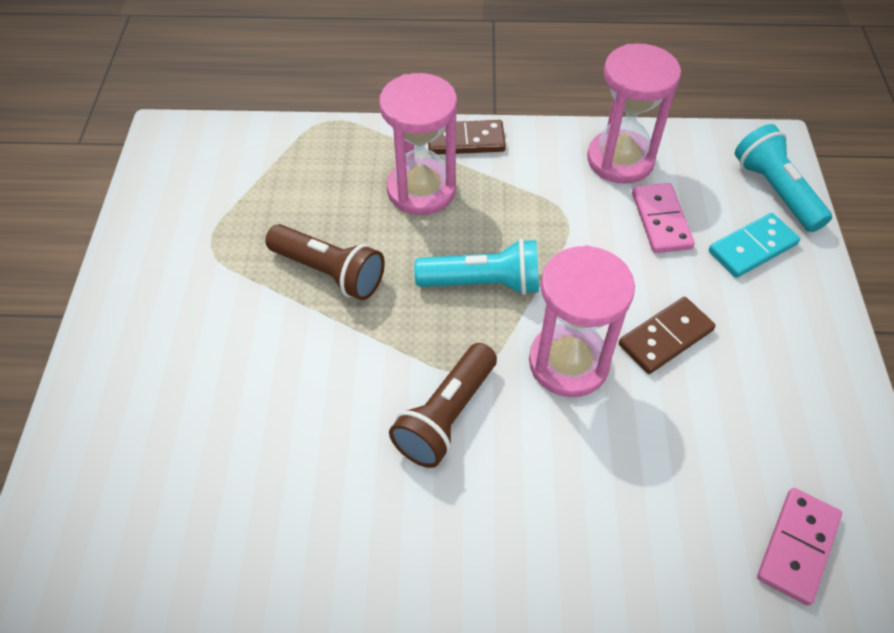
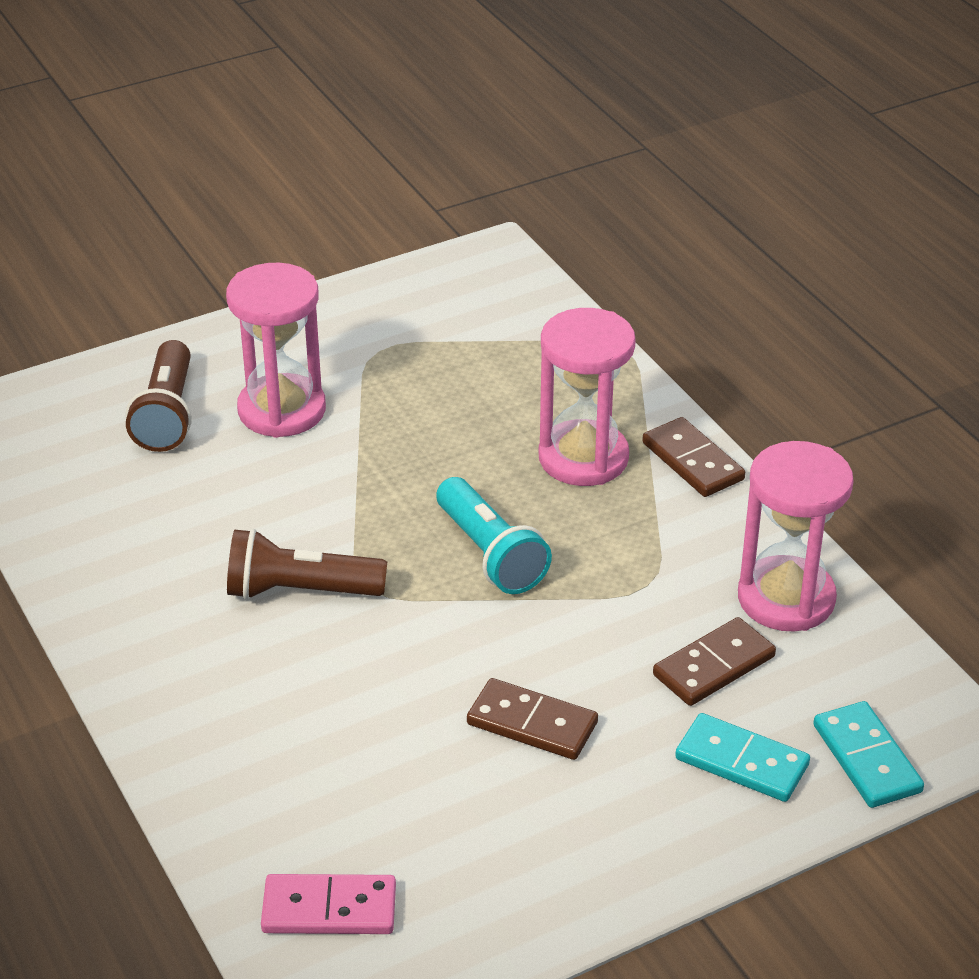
camera: 60 degrees right, 15 degrees down
brown flashlight [265,224,385,300] -> brown flashlight moved to [126,340,192,452]
pink hourglass [529,245,635,397] -> pink hourglass moved to [226,263,326,438]
pink domino [632,183,695,253] -> brown domino [653,617,776,706]
turquoise flashlight [735,124,832,232] -> turquoise domino [814,701,924,808]

